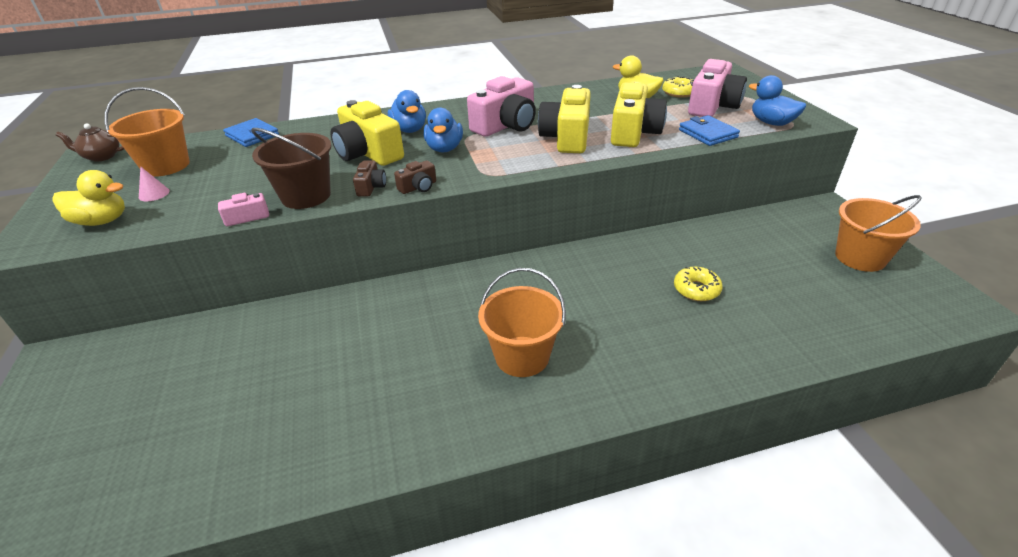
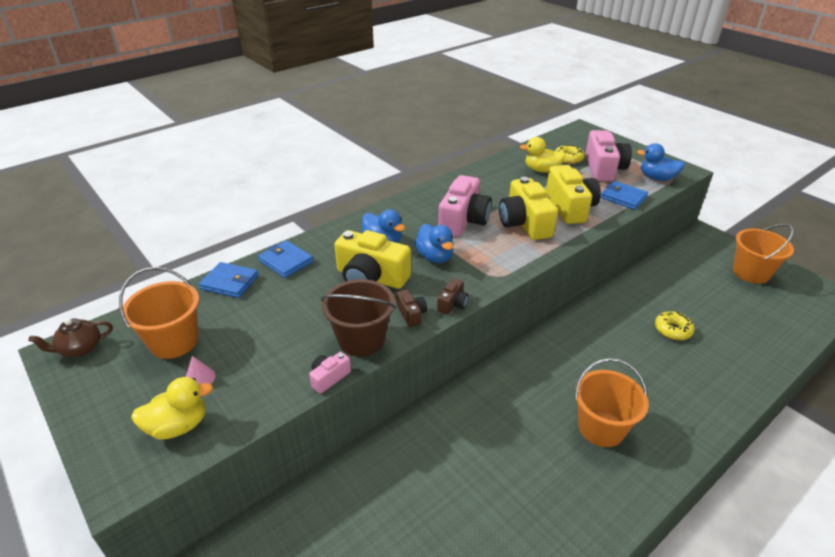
camera: 25 degrees left, 0 degrees up
none -> blue wallet [258,240,313,278]

